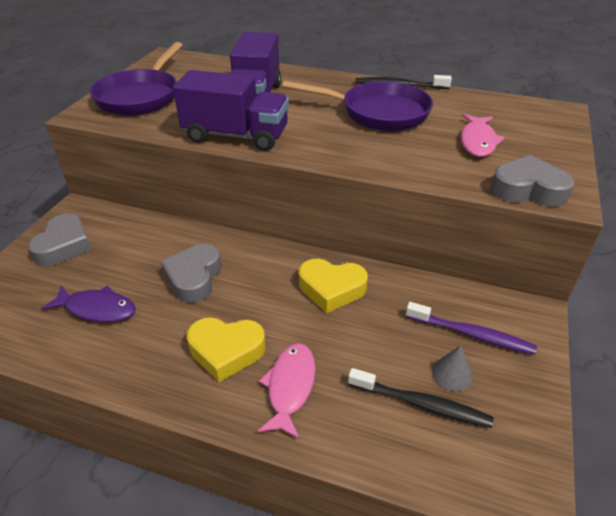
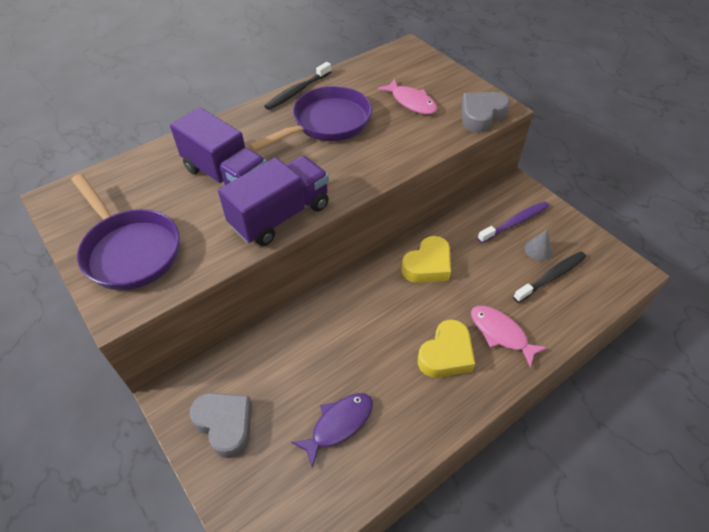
camera: 55 degrees left, 10 degrees up
grey heart [161,244,222,303] -> none

